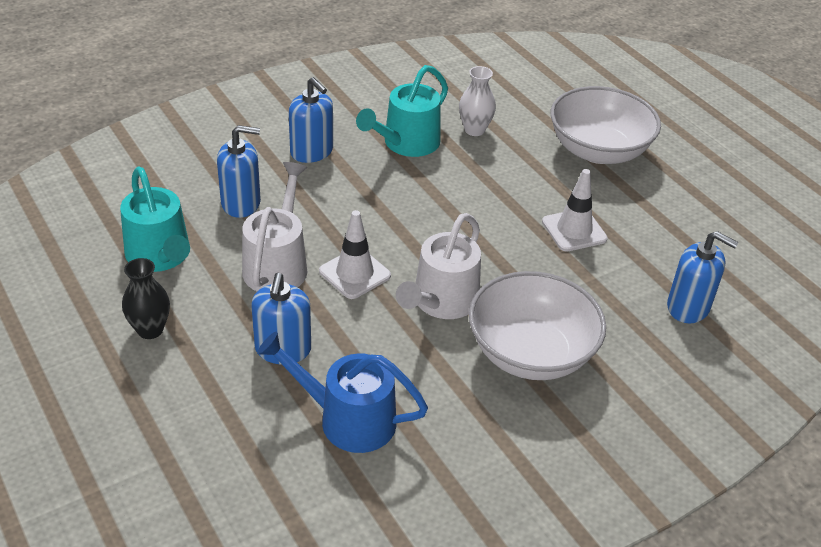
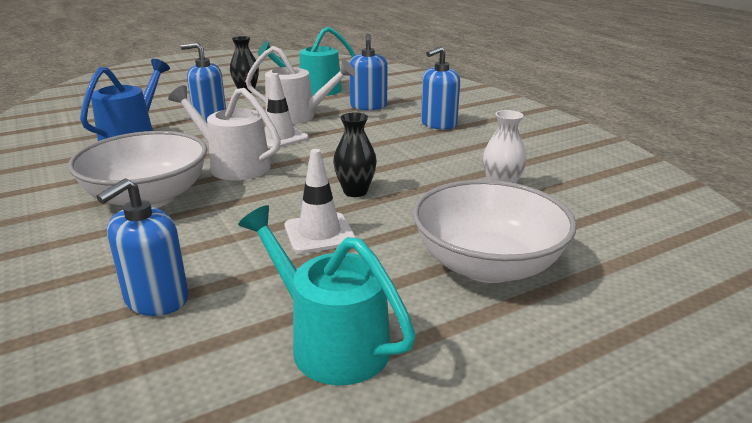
camera: 95 degrees right, 15 degrees down
turquoise watering can [356,65,448,157] -> turquoise watering can moved to [238,205,416,385]
none -> black vase [333,113,377,197]

